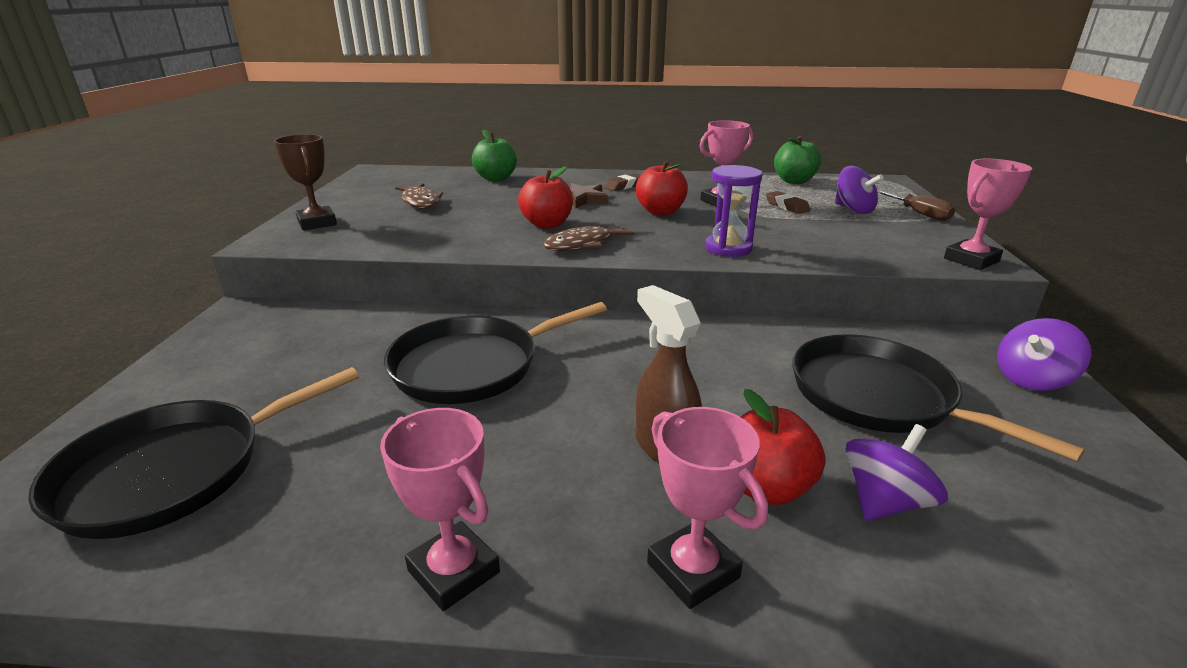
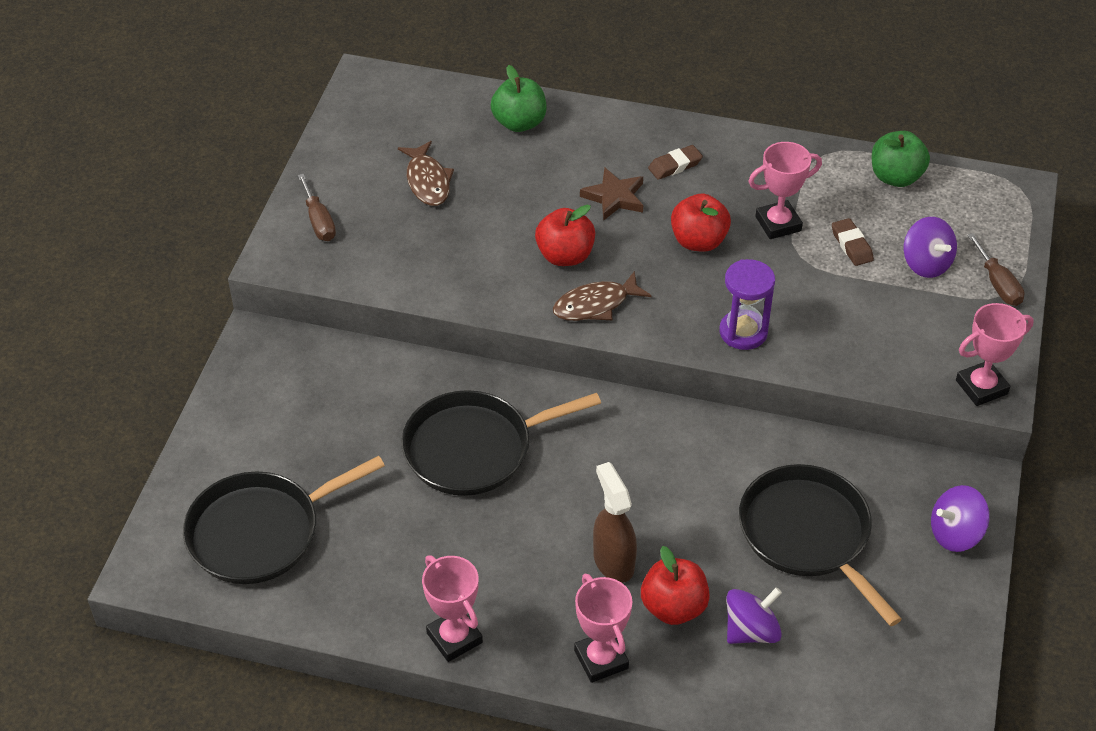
camera: 10 degrees right, 20 degrees up
brown trophy [274,134,337,230] -> brown screwdriver [298,174,336,241]

